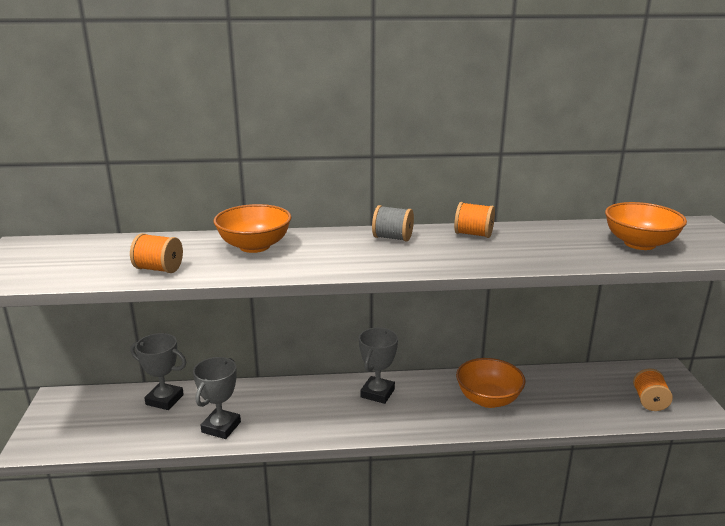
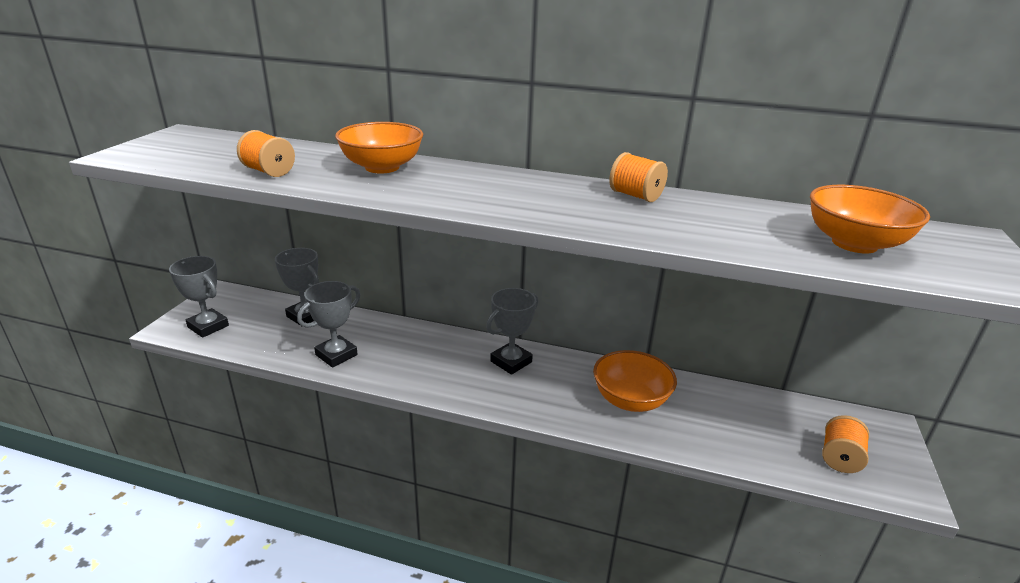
camera: 20 degrees right, 5 degrees up
grey spool [372,205,414,242] -> none
none -> grey trophy [169,256,229,338]

